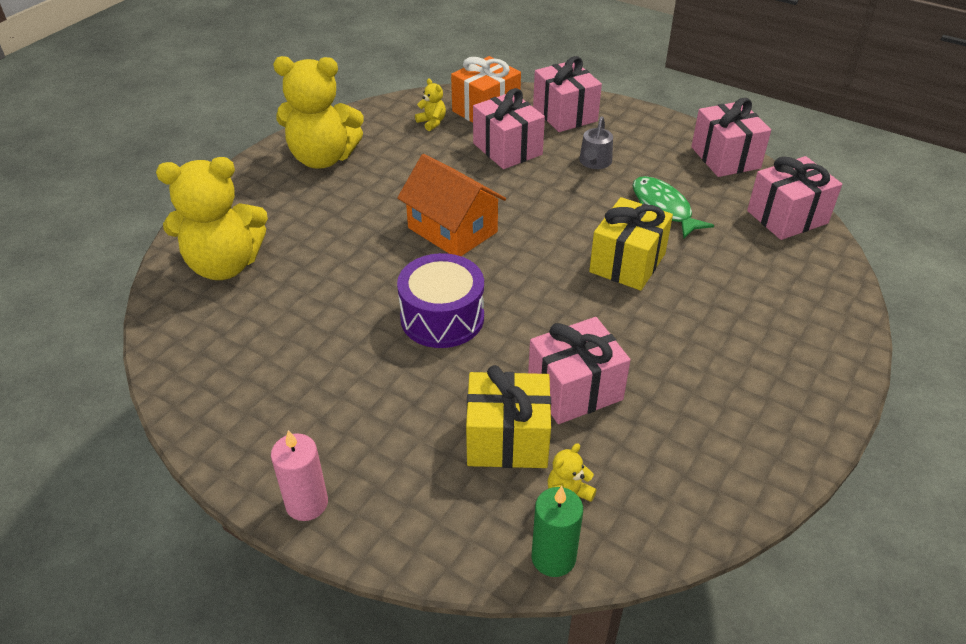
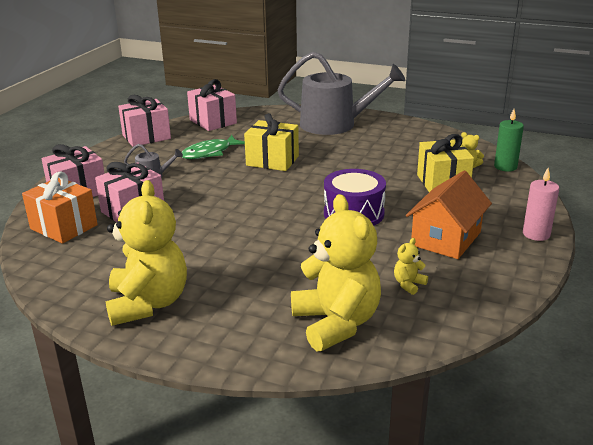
camera: 100 degrees left, 15 degrees down
orange house [397,154,506,256] -> orange house moved to [406,171,492,259]
yellow teddy bear [415,78,446,131] -> yellow teddy bear moved to [394,238,428,295]
pink gift [528,317,630,424] -> none
none -> grey watering can [277,52,405,135]

